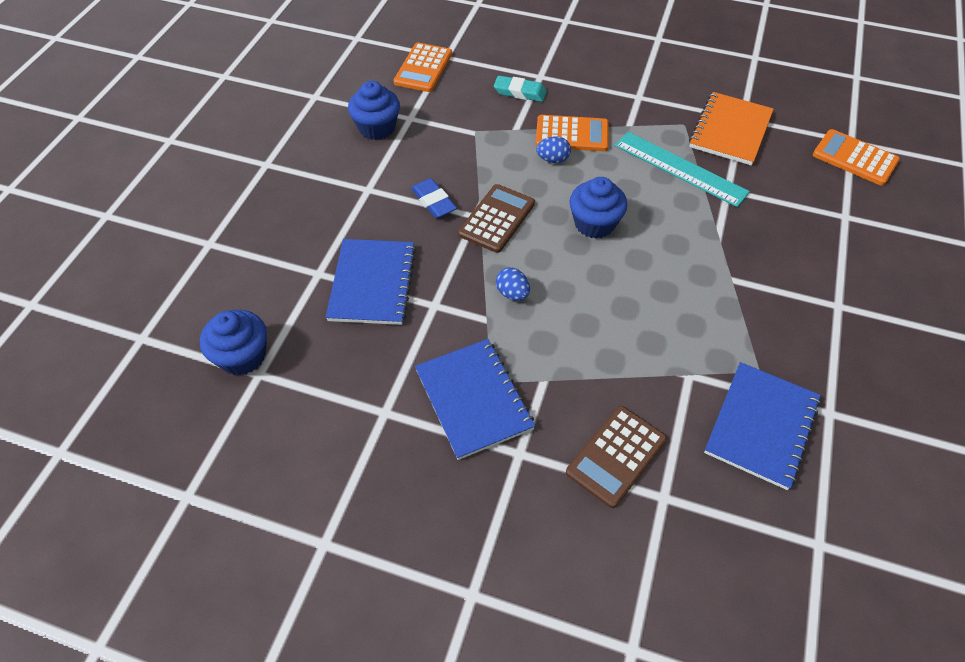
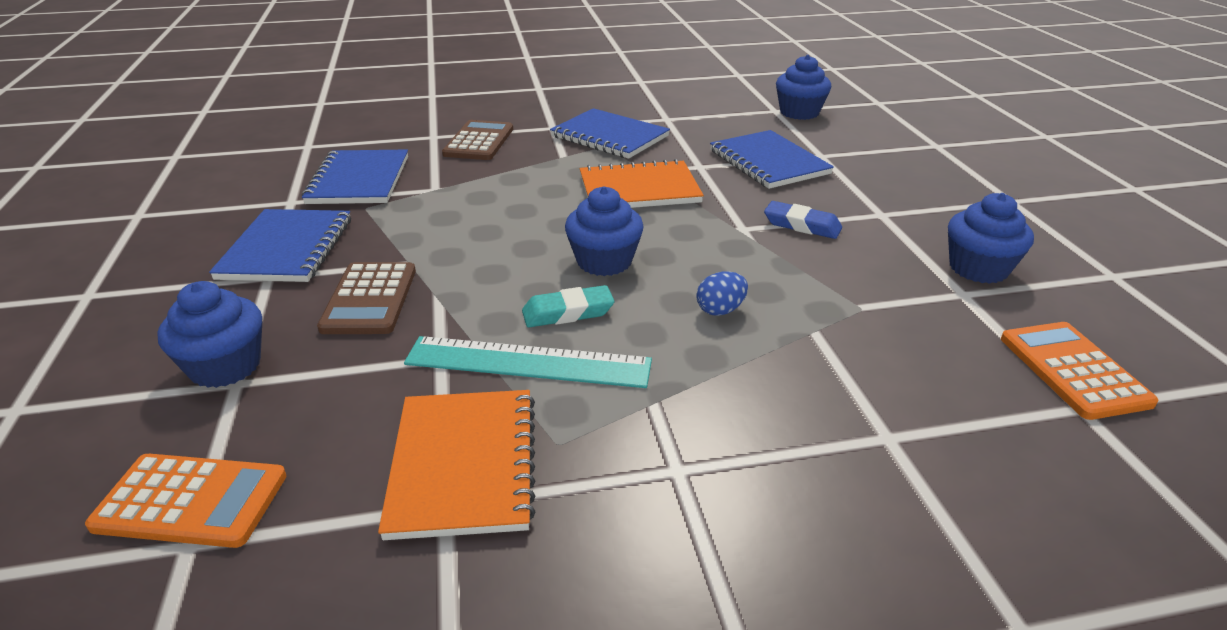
camera: 150 degrees right, 20 degrees down
brown calculator [458,184,535,253] -> brown calculator moved to [317,262,416,334]
turquoise eraser [494,76,547,102] -> turquoise eraser moved to [522,285,614,327]
blue egg [496,267,530,301] -> orange notebook [580,159,704,208]
orange calculator [536,115,609,151] -> none
none -> blue cupcake [157,281,262,388]
none -> blue notebook [209,209,351,282]

